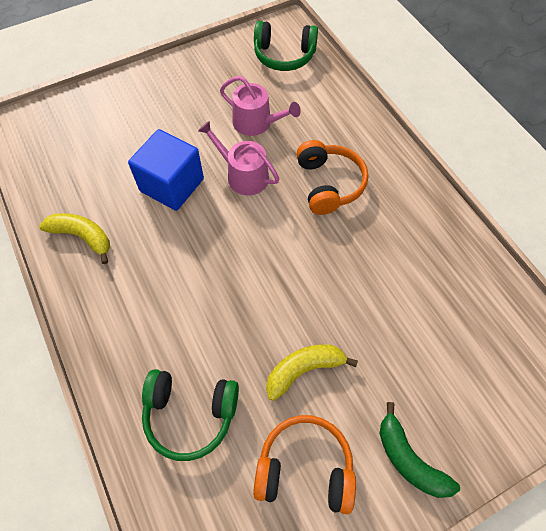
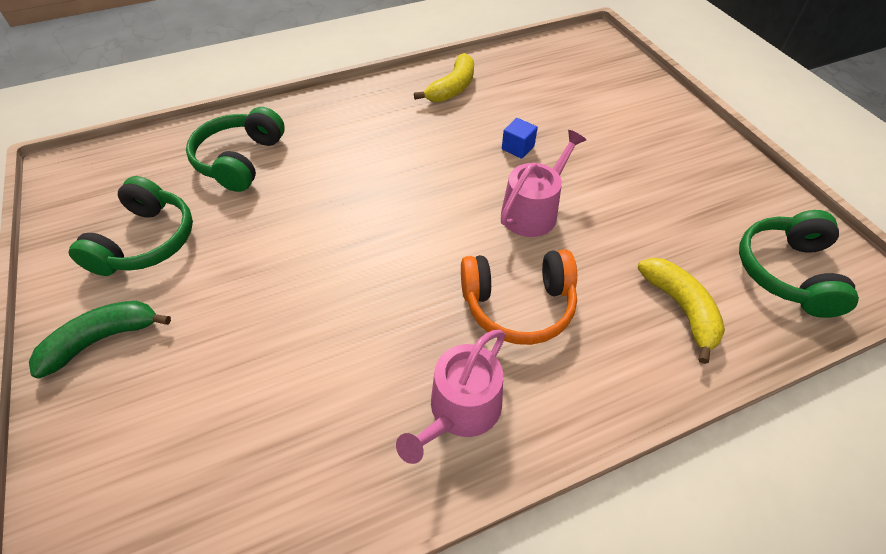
camera: 95 degrees right, 10 degrees down
blue cube [128,129,204,211] -> blue cube [502,118,538,159], size x0.43
pink watering can [220,76,301,136] -> pink watering can moved to [396,330,505,464]
orange headphones [253,415,356,514] -> green headphones [68,176,193,276]
yellow banana [266,344,358,401] -> yellow banana moved to [637,258,725,364]

